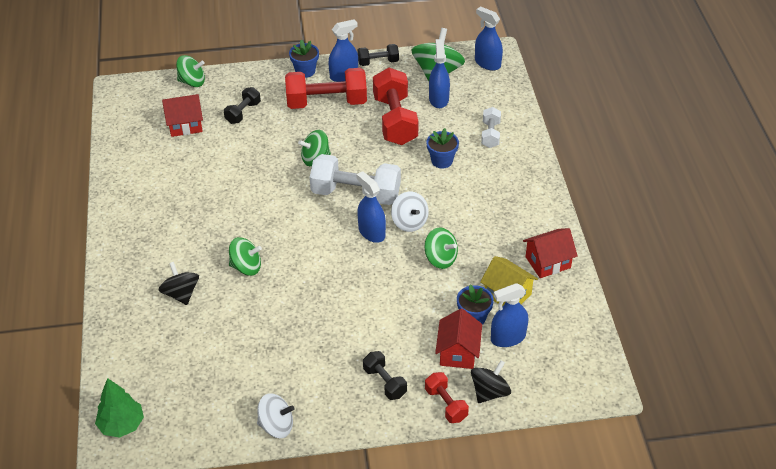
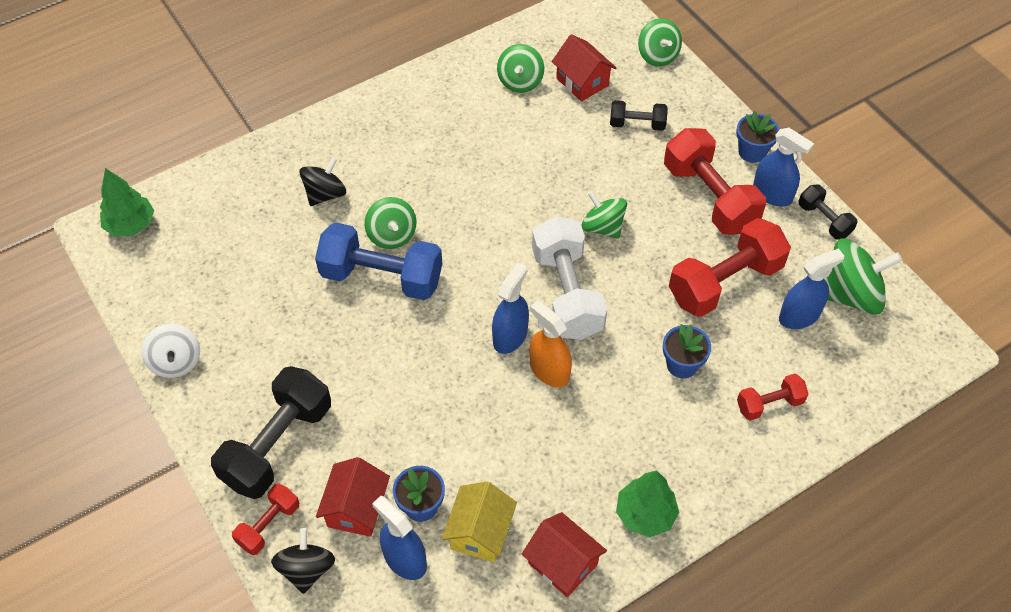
camera: 65 degrees right, 10 degrees up
black dumbbell [363,351,407,400] -> black dumbbell [211,366,331,499], size x1.92
white spinning top [391,192,429,232] -> orange spray bottle [529,301,572,387]
green spinning top [425,227,458,269] -> green spinning top moved to [497,44,544,93]
red house [435,309,482,369] -> red house turned 60 degrees counterclockwise [316,457,390,537]
black spinning top [471,360,511,403] -> black spinning top turned 105 degrees counterclockwise [271,528,335,594]
blue spray bottle [475,6,503,71] -> none
white dumbbell [481,107,501,148] -> red dumbbell [737,374,809,421]
none -> blue dumbbell [315,222,442,300]
none -> green tree [616,470,679,537]

